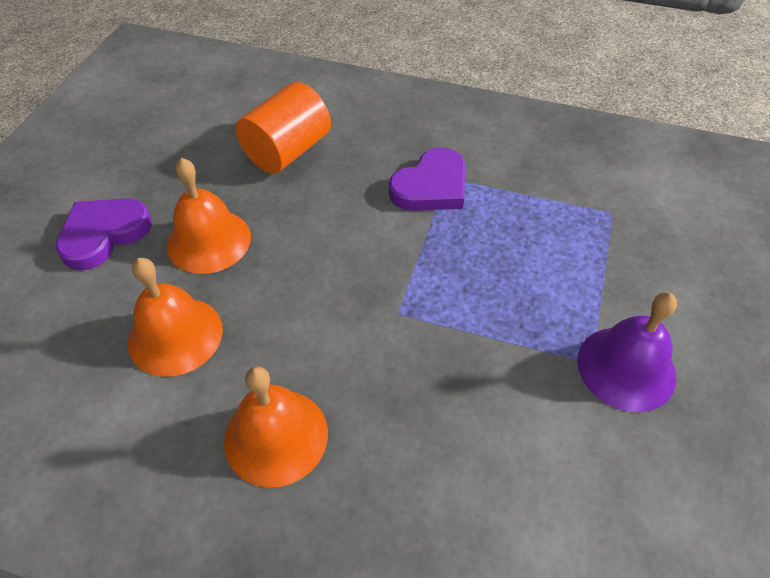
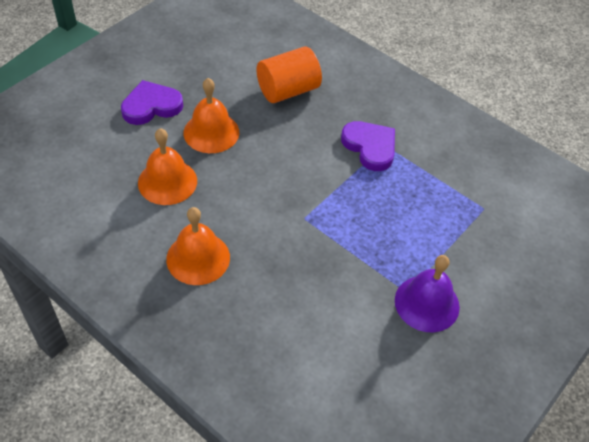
camera: 20 degrees right, 0 degrees up
purple heart [389,147,465,211] -> purple heart turned 105 degrees counterclockwise [341,121,395,171]

